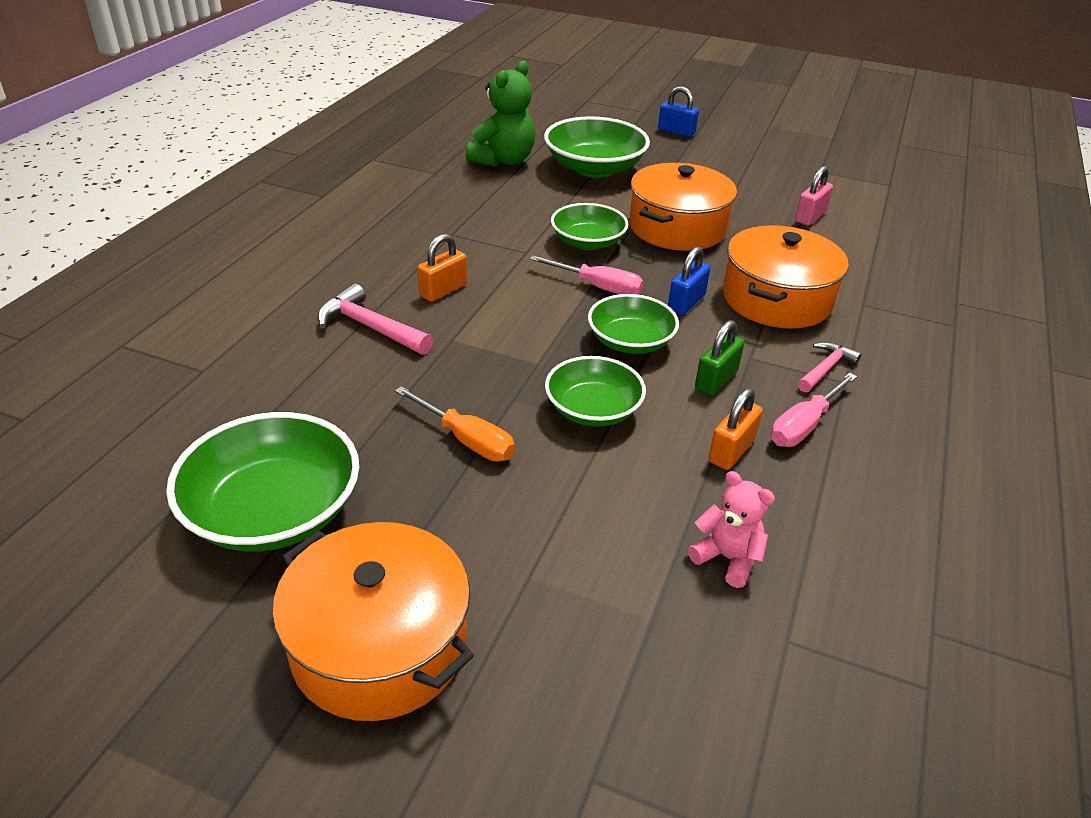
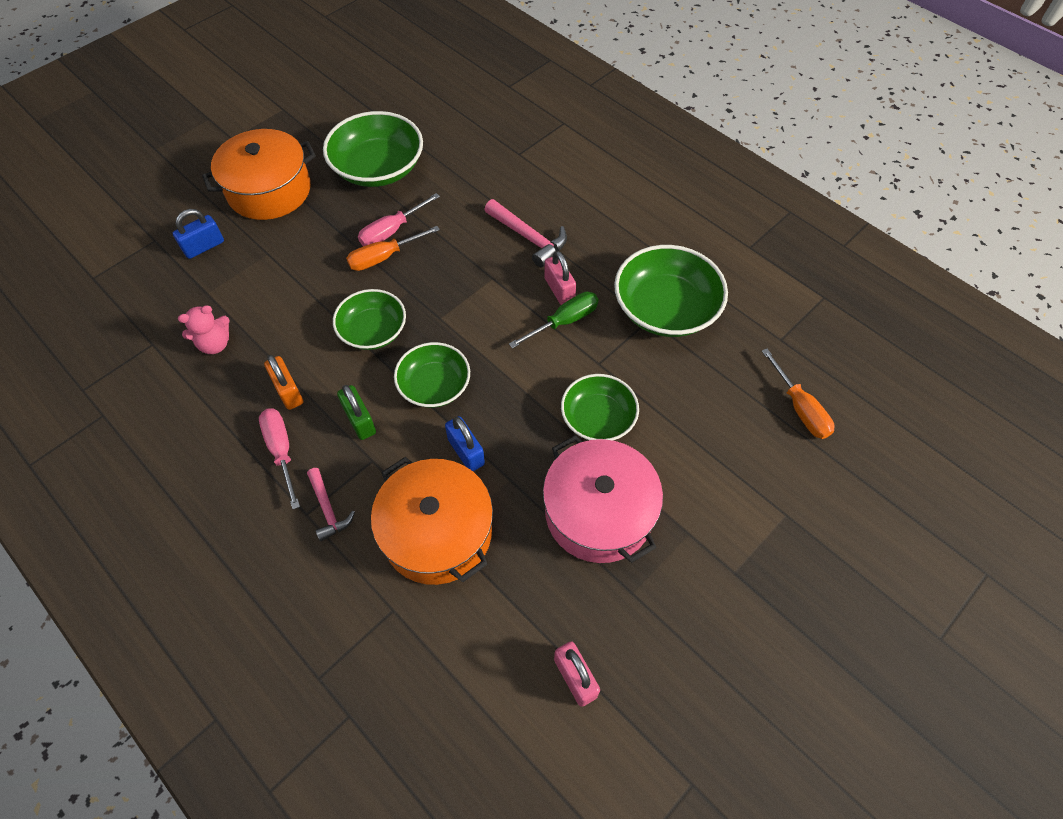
camera: 115 degrees right, 20 degrees up
pink hammer [317,283,433,355] -> pink hammer turned 75 degrees clockwise [484,199,567,267]
orange padlock [417,234,467,302] -> pink padlock [544,251,576,305]
green teddy bear [466,61,535,167] -> orange screwdriver [762,349,835,439]
pink screwdriver [530,255,644,295] -> pink screwdriver moved to [358,193,440,246]
green bowl [544,116,650,177] -> green bowl moved to [614,245,728,337]
orange pot [629,163,737,251] -> pink pot [543,435,663,563]
blue padlock [658,86,699,137] -> blue padlock moved to [173,209,224,259]
none -> green screwdriver [509,292,599,349]

